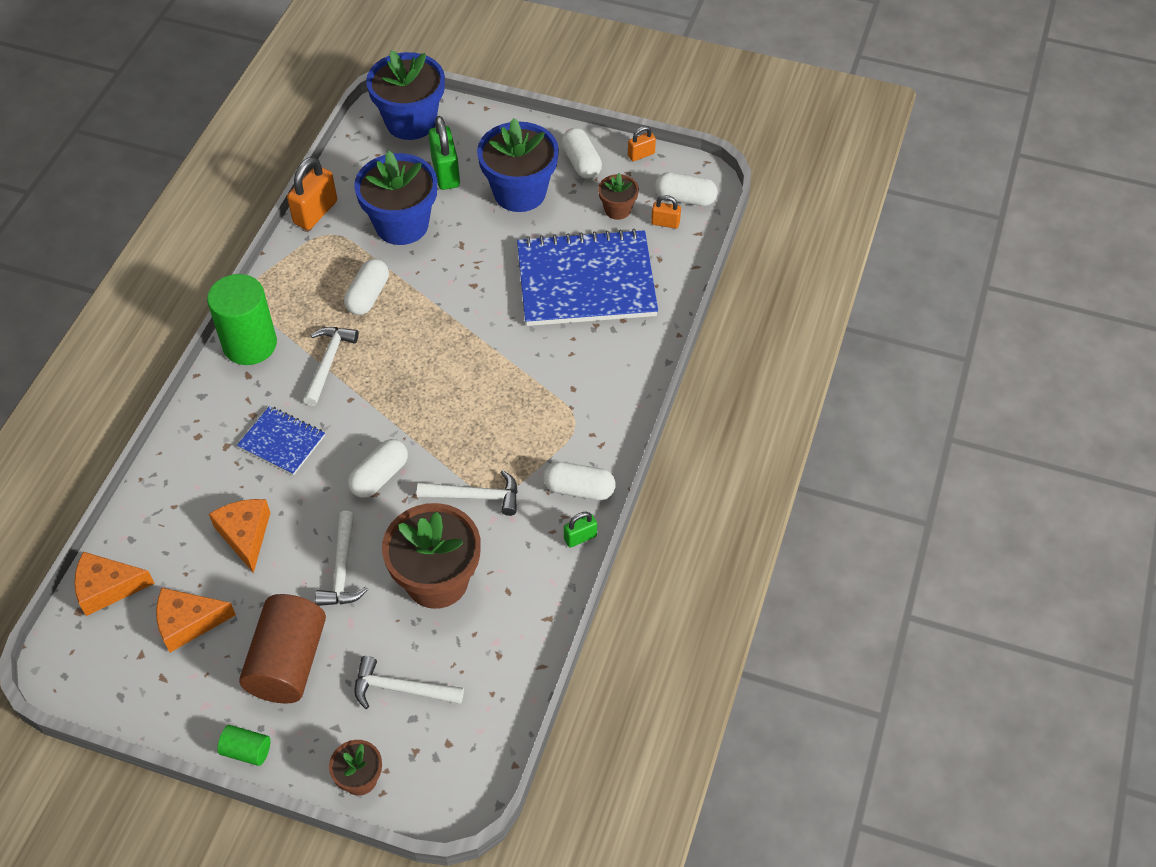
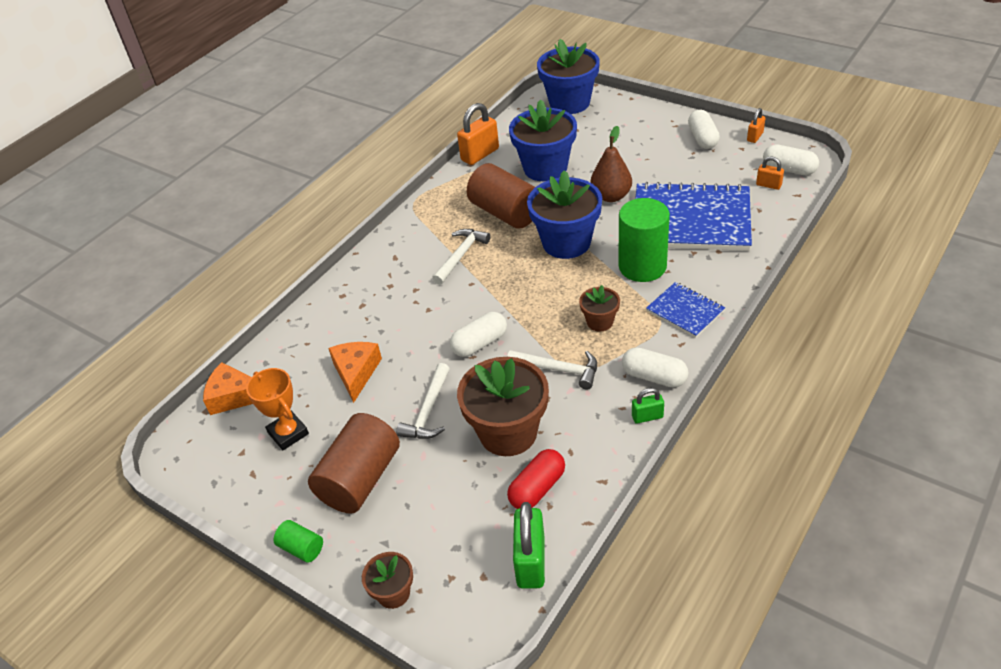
camera: 20 degrees right, 10 degrees down
orange cheese [156,588,236,653] -> orange trophy [246,368,309,450]
green cylinder [207,274,277,365] -> green cylinder moved to [619,198,670,282]
blue notebook [237,406,325,475] -> blue notebook moved to [646,282,725,338]
white capsule [344,259,389,315] -> brown cylinder [467,163,535,229]
white hammer [354,656,464,709] -> none
green padlock [429,116,460,190] -> green padlock moved to [513,502,545,589]
blue flower pot [477,118,559,212] -> blue flower pot moved to [527,170,602,259]
brown flower pot [598,173,639,220] -> brown flower pot moved to [579,285,620,332]
orange padlock [628,126,656,161] -> orange padlock turned 45 degrees counterclockwise [747,108,765,143]
none -> red capsule [507,449,565,509]
none -> brown pear [590,126,632,202]

